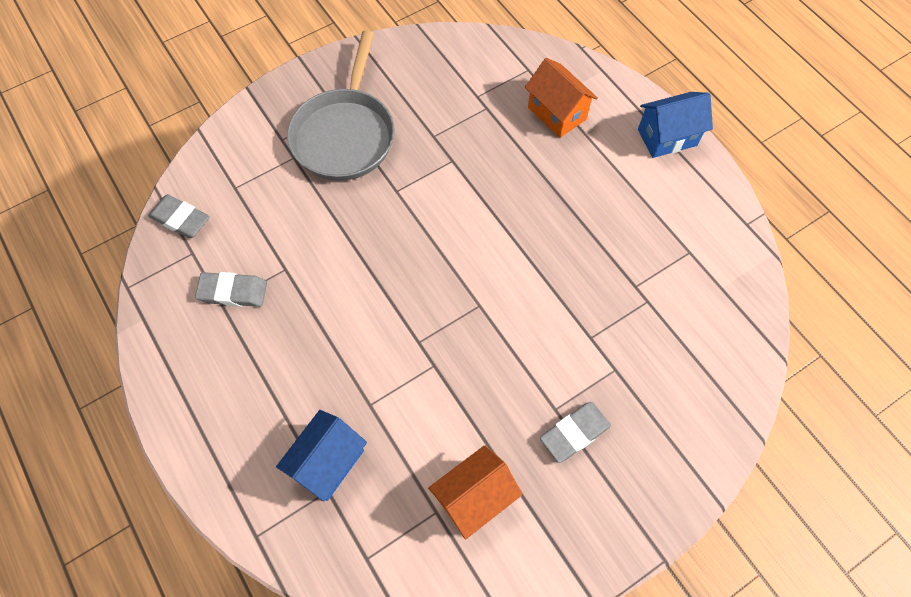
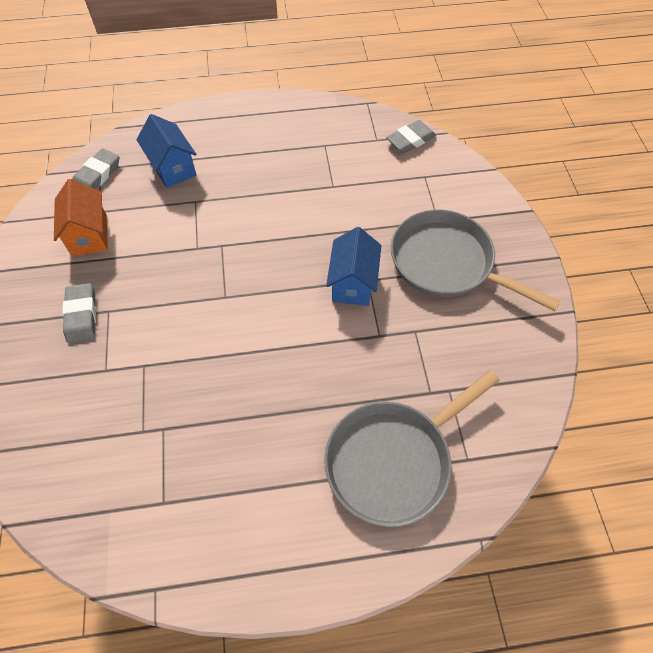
camera: 115 degrees right, 5 degrees down
grey eraser [195,272,267,307] -> grey eraser moved to [72,148,119,189]
orange house [525,58,598,138] -> grey pan [324,370,500,527]
blue house [638,92,713,158] -> blue house moved to [326,227,381,306]

